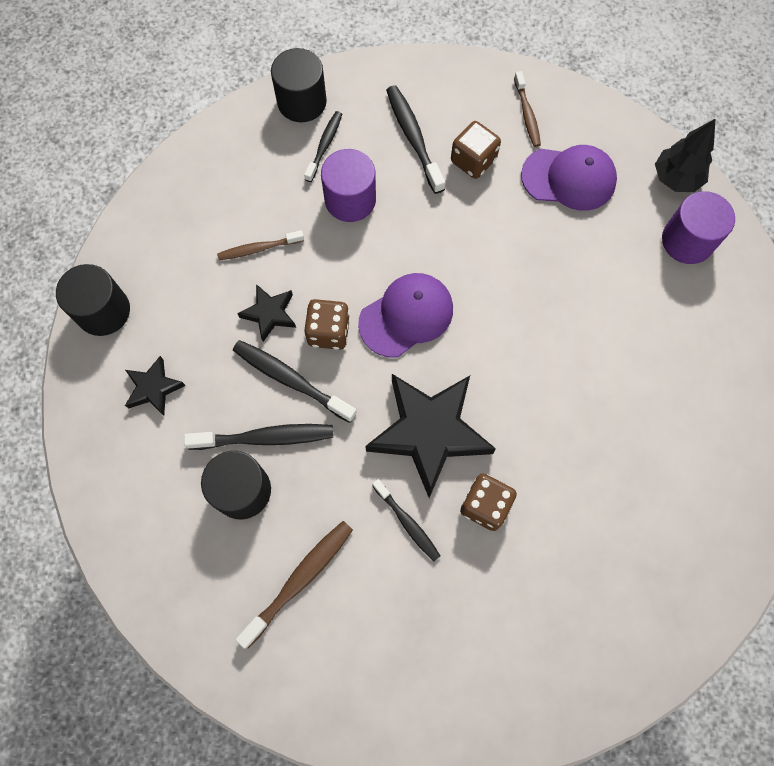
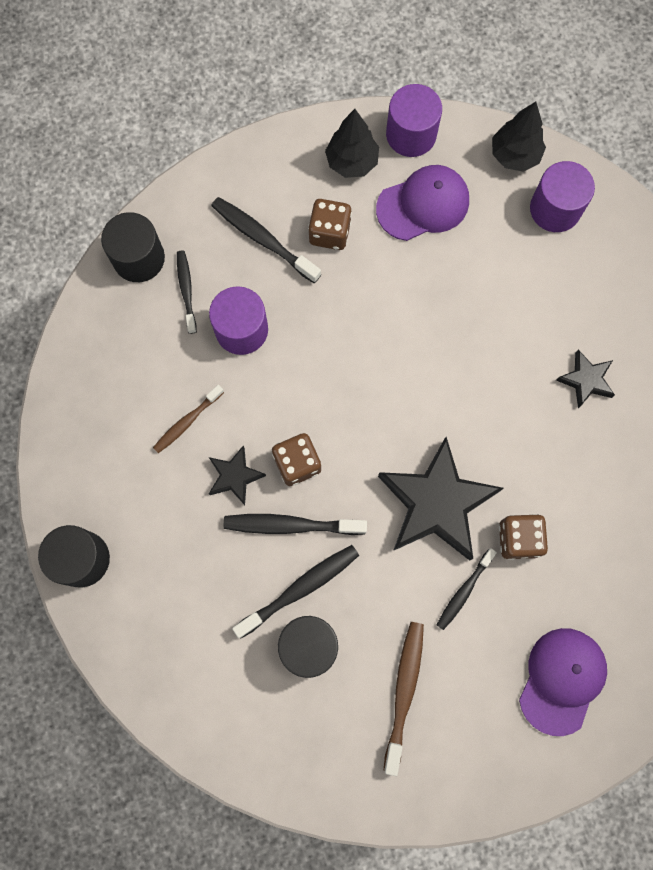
camera: 30 degrees left, 5 degrees up
black star [125,356,186,416] -> black star moved to [556,350,615,408]
purple cap [358,273,453,357] -> purple cap moved to [519,628,607,736]
black toothbrush [373,479,440,561] -> black toothbrush turned 105 degrees clockwise [437,548,497,630]
brown toothbrush [514,71,541,147] -> black tree [325,109,379,178]
none -> purple cylinder [386,84,442,157]

